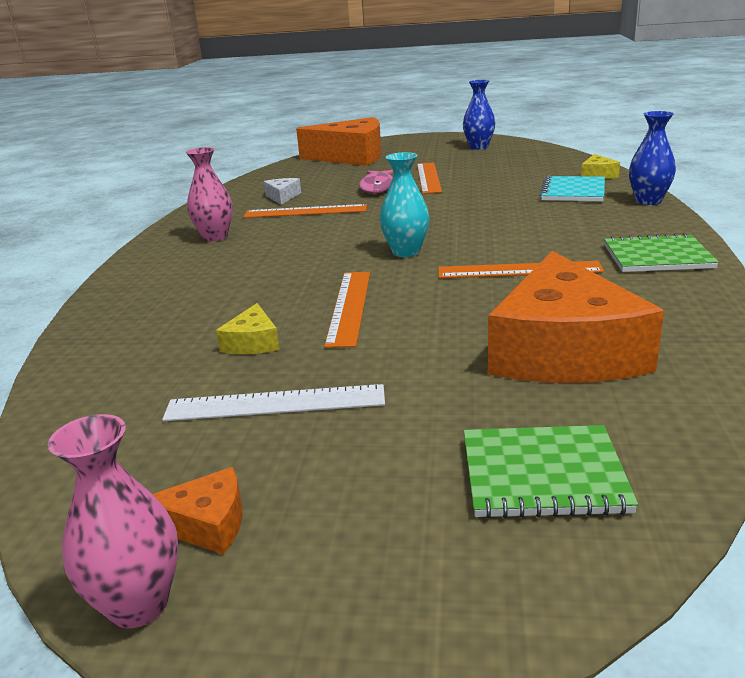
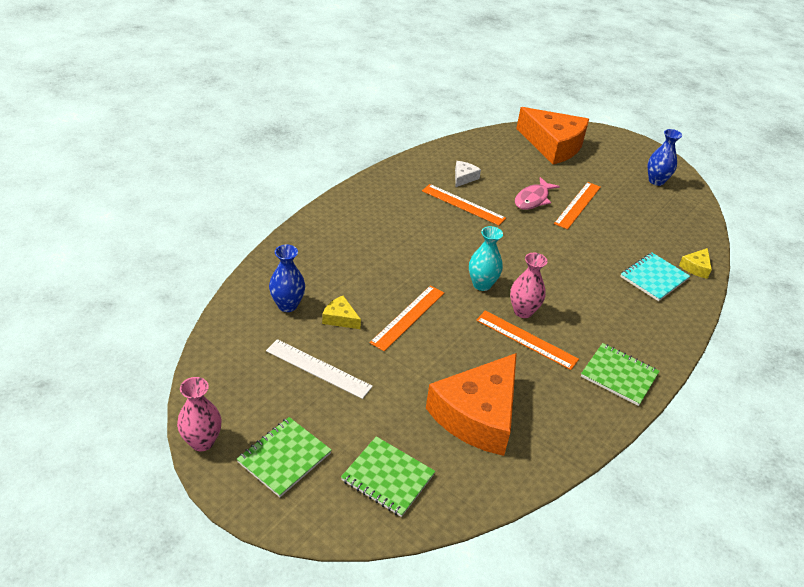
camera: 25 degrees right, 15 degrees up
orange cheese [152,467,243,555] -> none
pink vase [186,147,233,242] -> pink vase moved to [510,253,547,318]
yellow cheese [216,303,280,354] -> yellow cheese turned 90 degrees clockwise [322,296,361,329]
blue vase [629,111,676,205] -> blue vase moved to [269,244,305,312]
none -> green notebook [237,417,332,497]

